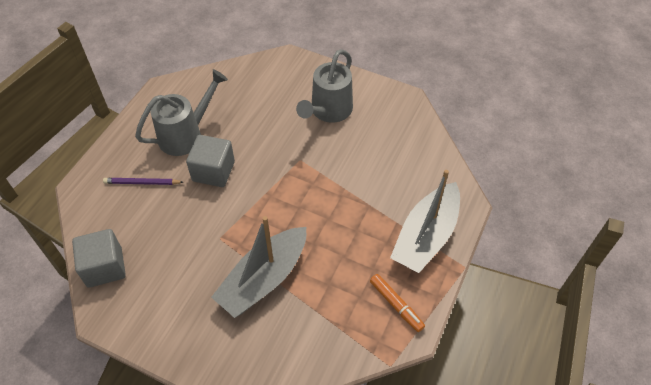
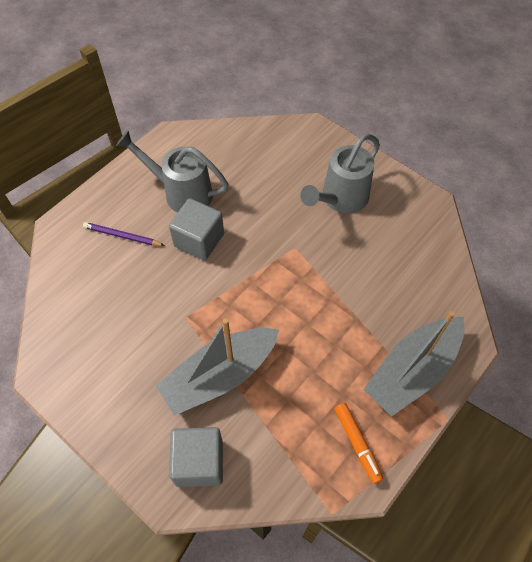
camera: 15 degrees right, 5 degrees up
grey cube [72,229,126,288] -> grey cube moved to [169,427,223,487]
grey watering can [135,69,228,156] -> grey watering can turned 135 degrees counterclockwise [116,130,229,213]

